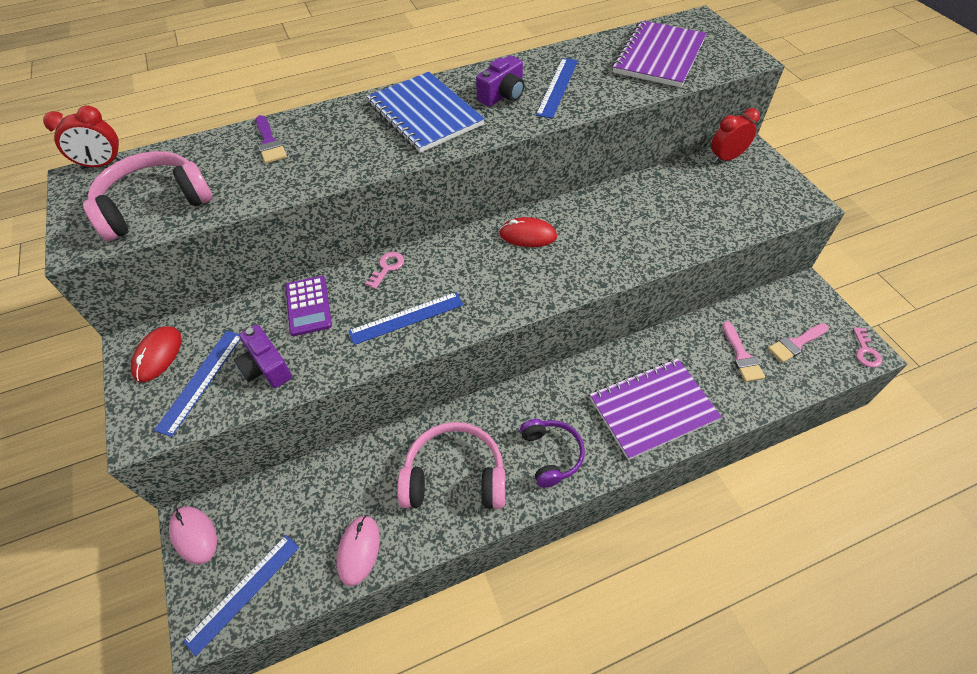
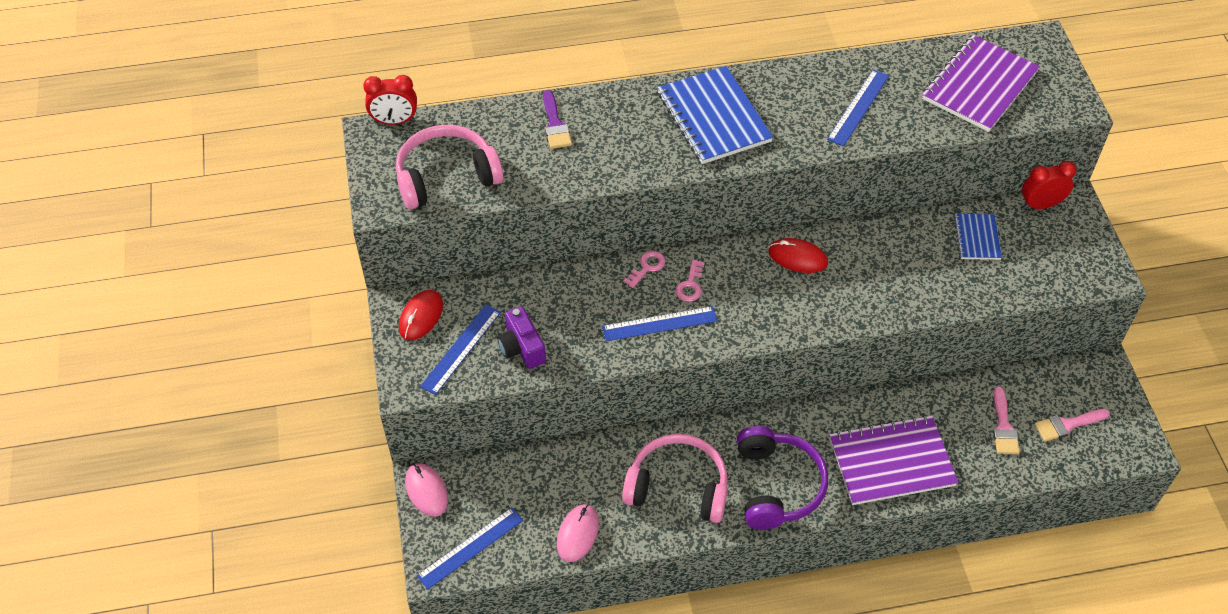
camera: 10 degrees right, 0 degrees up
purple calculator [285,276,332,336] -> none
purple camera [476,55,524,107] -> none
purple headphones [520,419,585,488] -> purple headphones [737,426,828,530], size x1.53
pink key [853,327,882,367] -> pink key moved to [676,260,705,302]
none -> blue notebook [954,214,1002,260]

